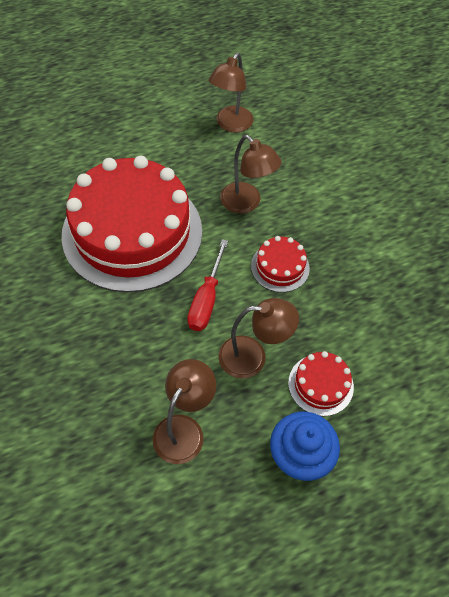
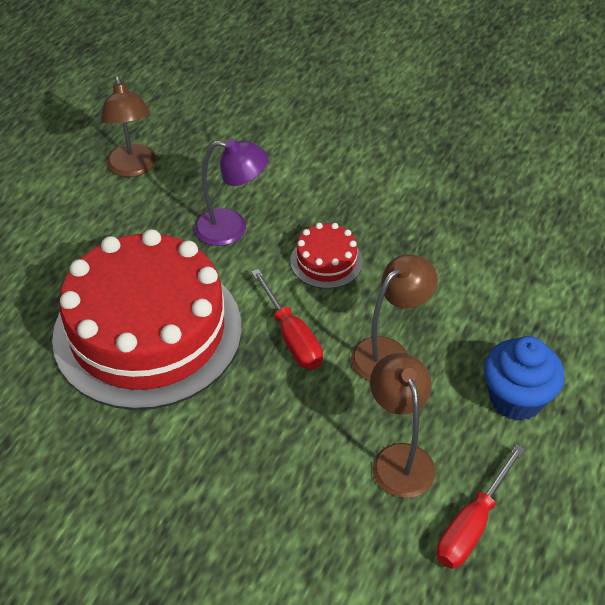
camera: 40 degrees left, 10 degrees down
brown lamp [220,135,281,214] -> purple lamp [194,138,268,246]
red cake [288,351,354,416] -> none
none -> red screwdriver [436,445,525,569]

